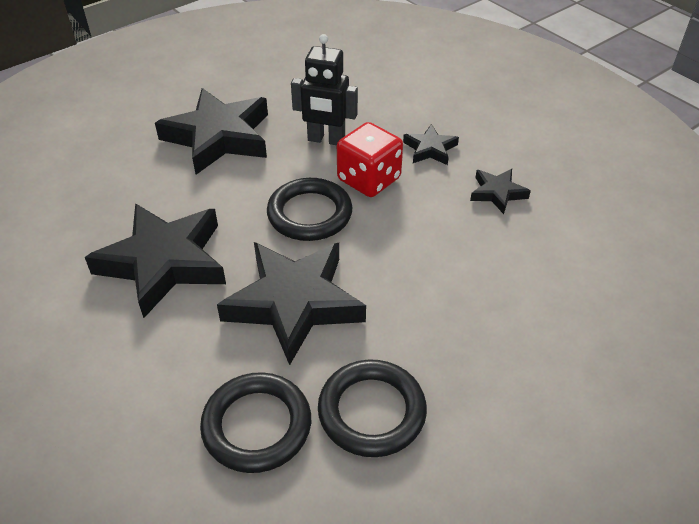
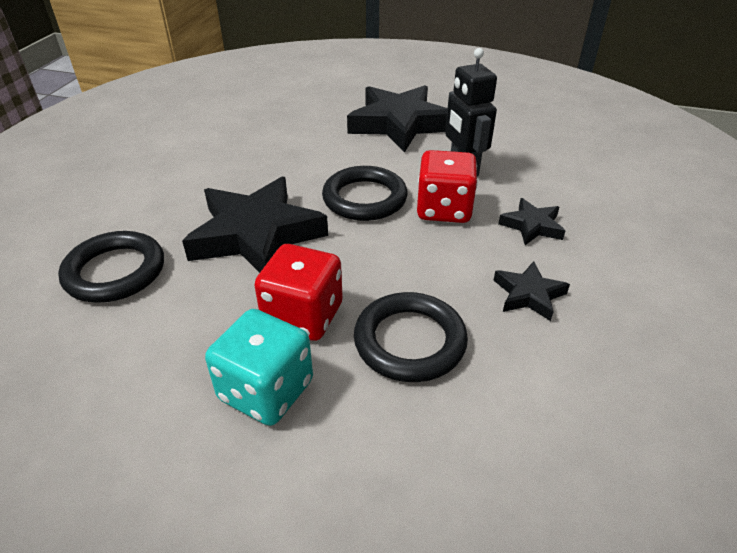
camera: 55 degrees right, 5 degrees down
black star [85,203,226,318] -> none
black ring [318,359,427,457] -> black ring moved to [354,292,468,382]
none -> turquoise dice [205,309,313,426]
none -> red dice [254,244,343,341]

